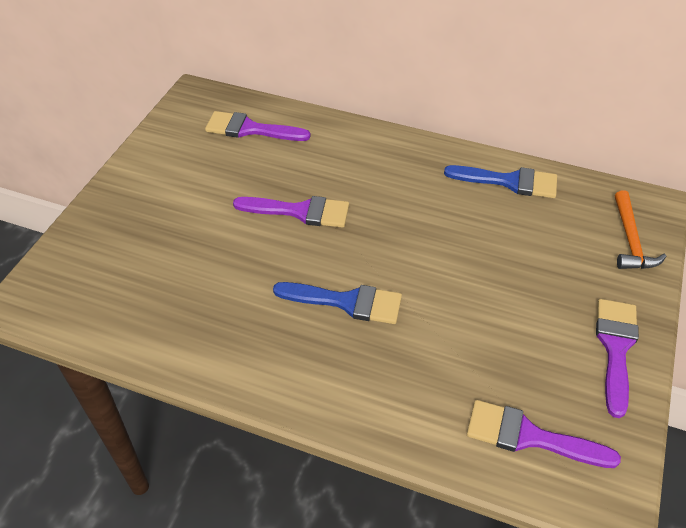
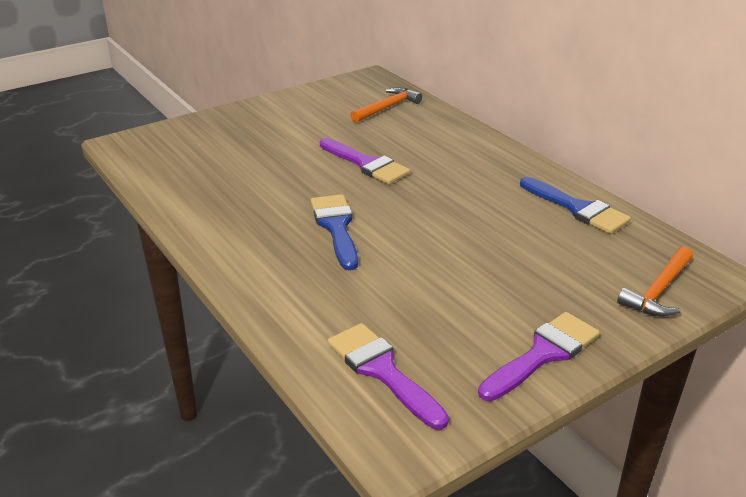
camera: 35 degrees right, 15 degrees down
purple brush [205,111,310,141] -> orange hammer [350,87,422,123]
blue brush [273,282,402,324] -> blue brush turned 150 degrees counterclockwise [311,194,358,270]

